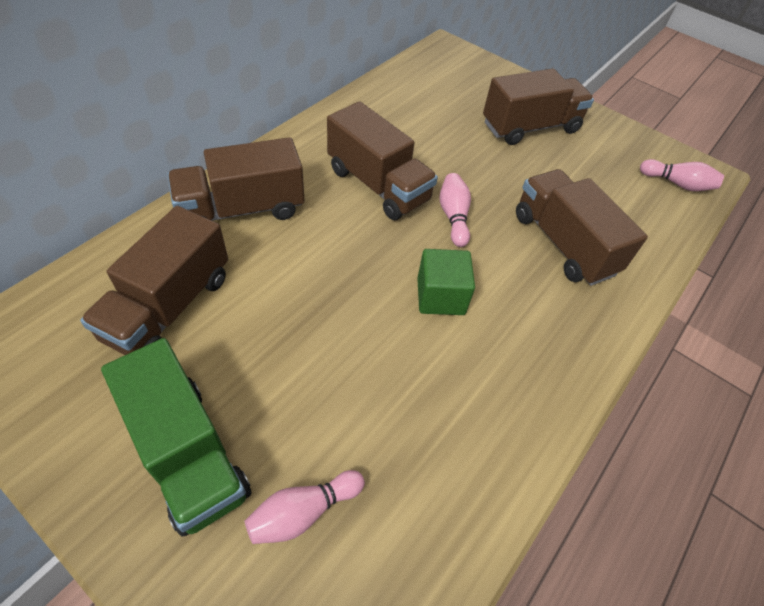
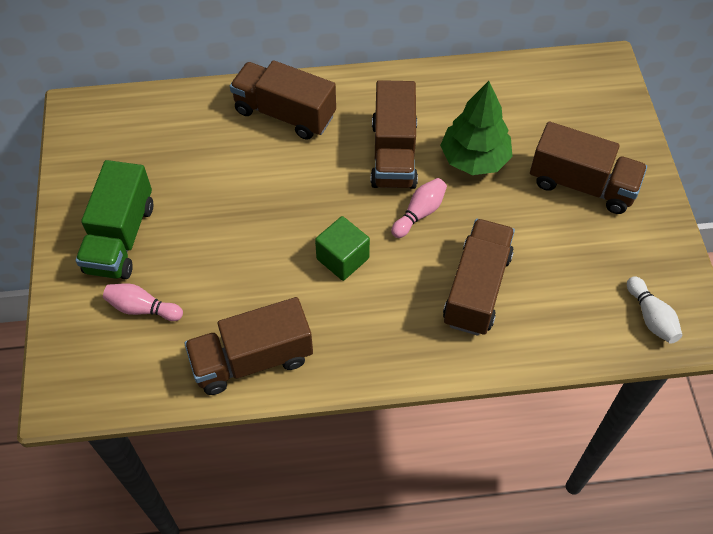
camera: 50 degrees right, 5 degrees up
brown truck [80,206,228,355] -> brown truck moved to [184,297,313,395]
pink bowling pin [640,159,724,191] -> white bowling pin [627,276,682,344]
none -> green tree [440,81,513,175]

